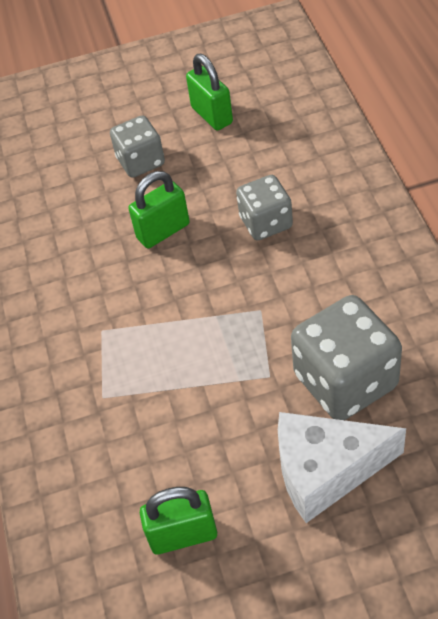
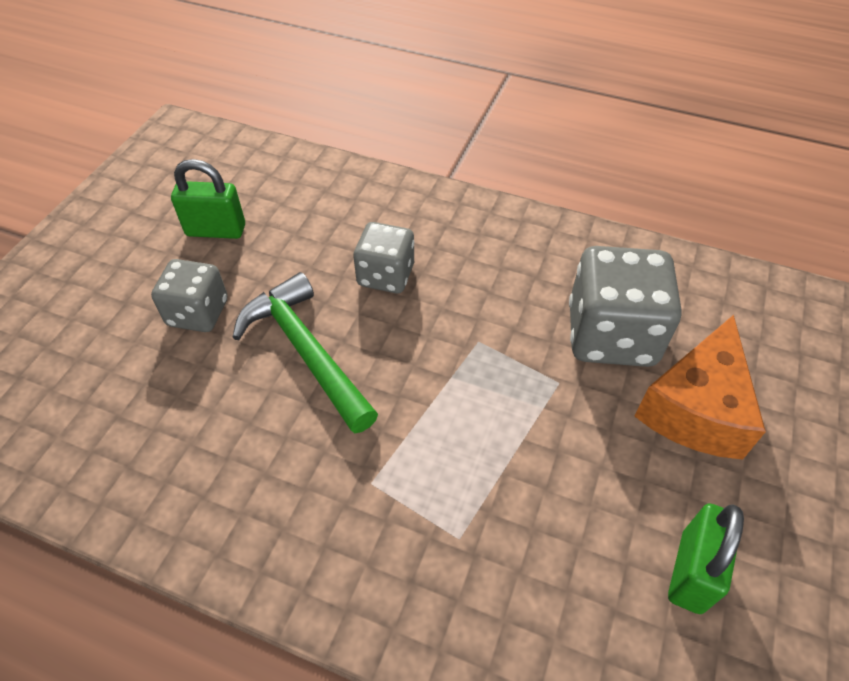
camera: 60 degrees left, 0 degrees up
green padlock [128,171,190,248] -> green hammer [232,272,378,433]
white cheese [278,412,406,523] -> orange cheese [634,315,766,460]

